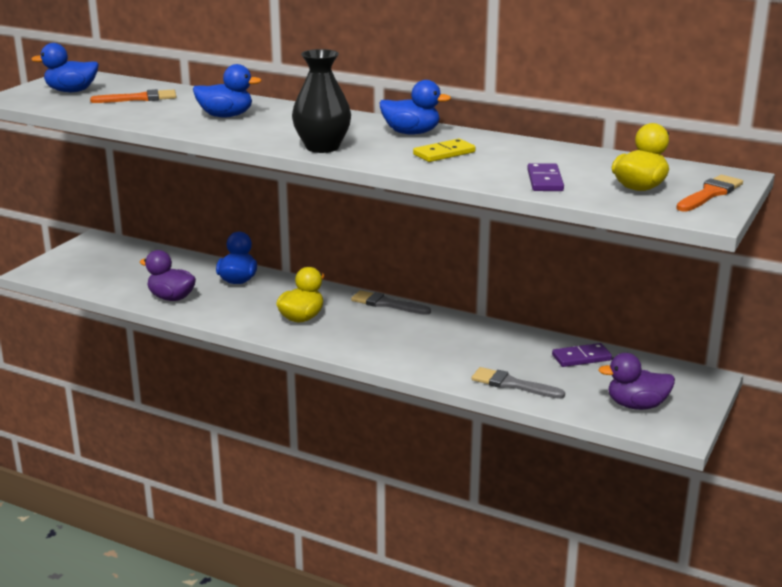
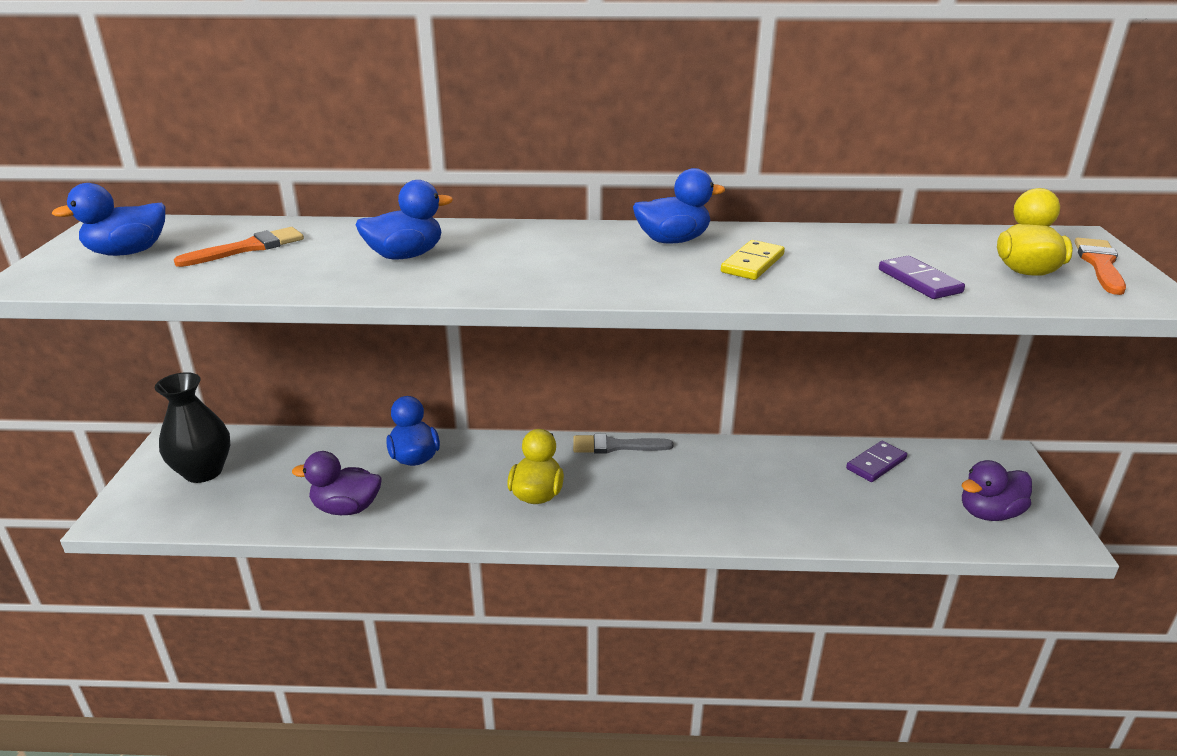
camera: 25 degrees left, 5 degrees up
black vase [292,49,351,153] -> black vase moved to [155,372,230,483]
grey brush [471,367,565,399] -> none

